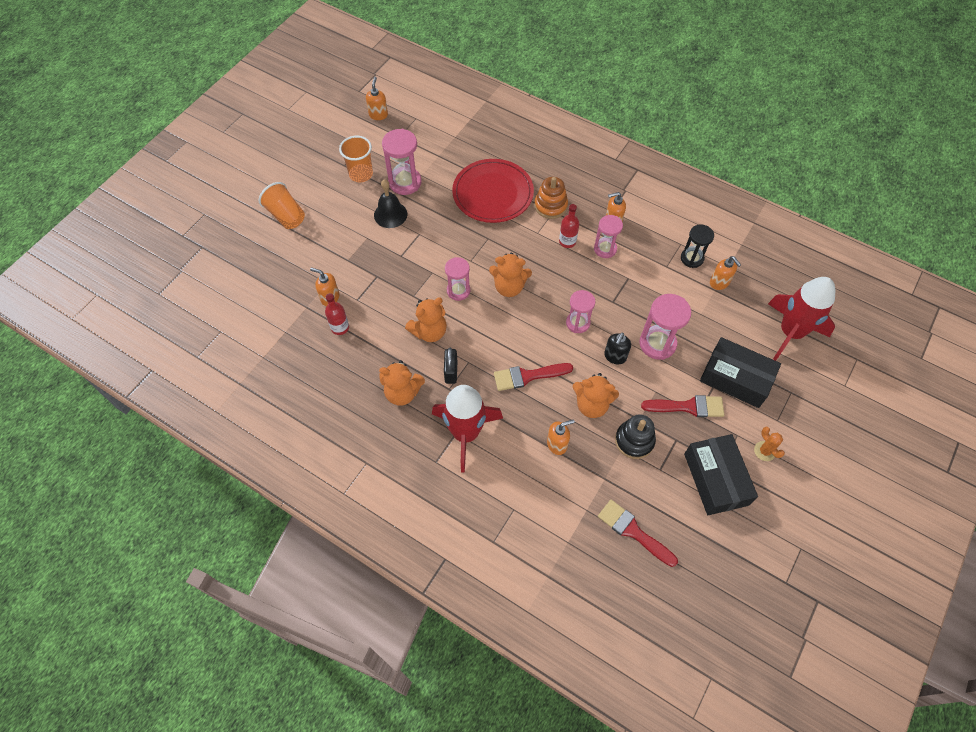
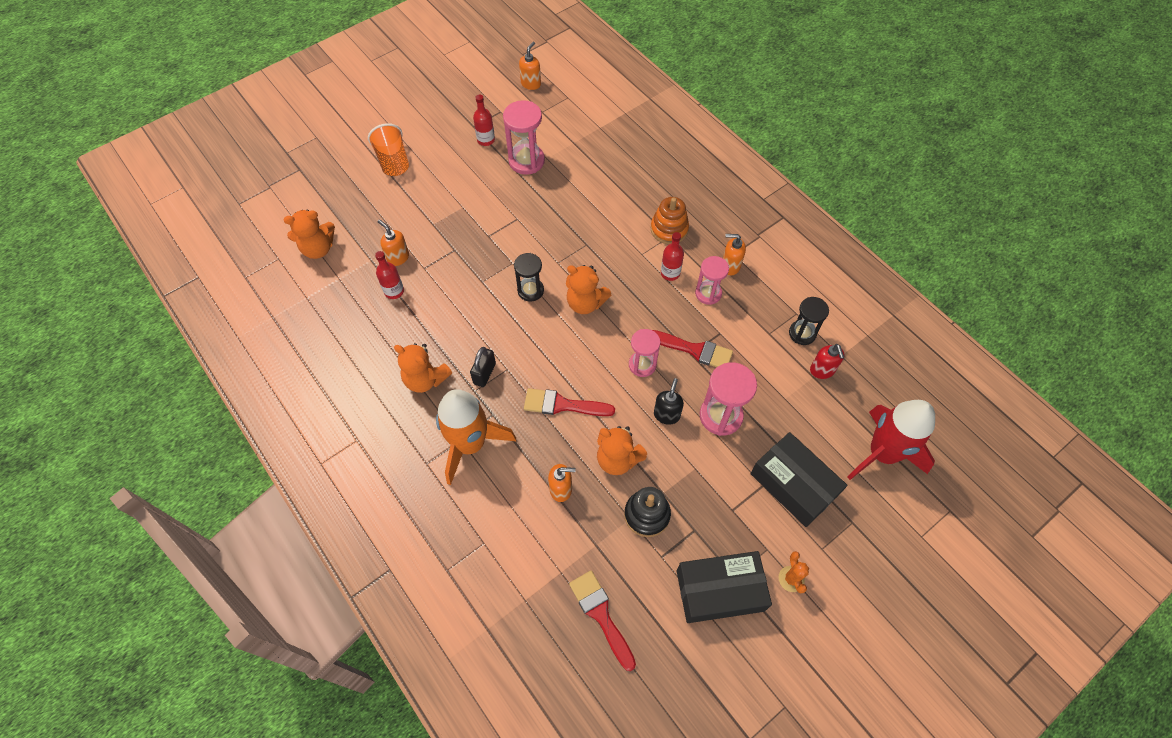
camera: 20 degrees right, 0 degrees up
orange cup [339,136,373,182] -> red bottle [473,95,495,146]
black bell [374,179,407,228] -> none
orange teddy bear [405,298,447,342] -> orange teddy bear moved to [284,210,335,259]
red rocket [432,385,503,473] -> orange rocket [436,389,516,485]
pink hourglass [445,257,470,301] -> black hourglass [514,253,544,302]
red plate [452,159,534,223] -> none
black soap dispenser [604,333,631,364] -> black soap dispenser turned 150 degrees clockwise [654,378,684,425]
red brush [641,395,724,417] -> red brush moved to [652,330,733,367]
black box [684,434,758,515] -> black box turned 75 degrees clockwise [677,551,772,623]
orange soap dispenser [710,256,741,290] -> red soap dispenser [810,344,844,379]

